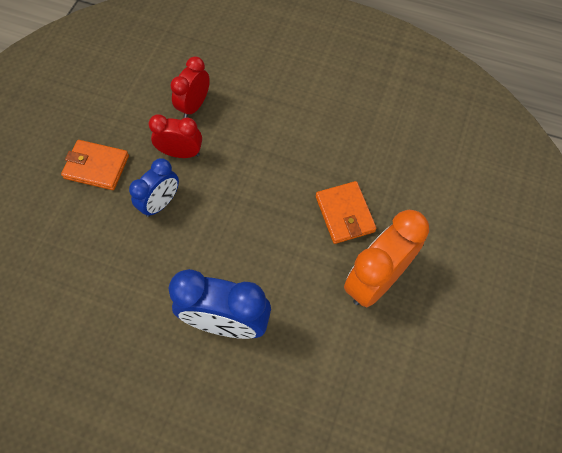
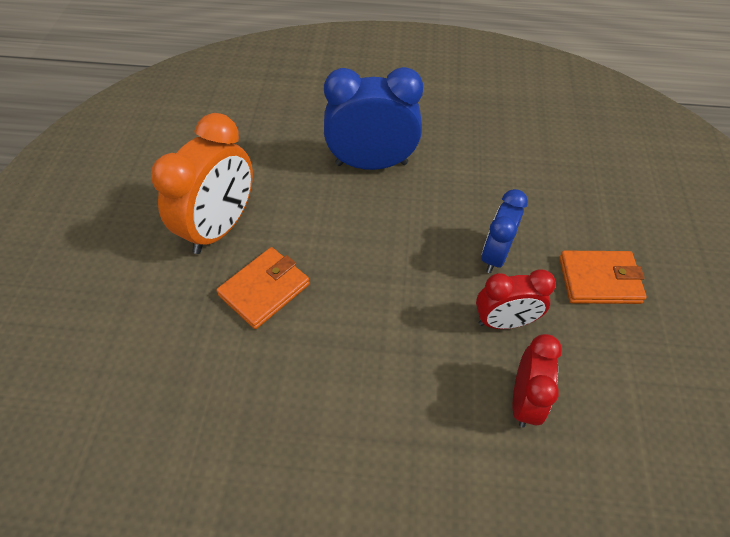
camera: 165 degrees right, 10 degrees down
orange wallet [316,181,377,244] -> orange wallet turned 75 degrees clockwise [216,247,310,329]

